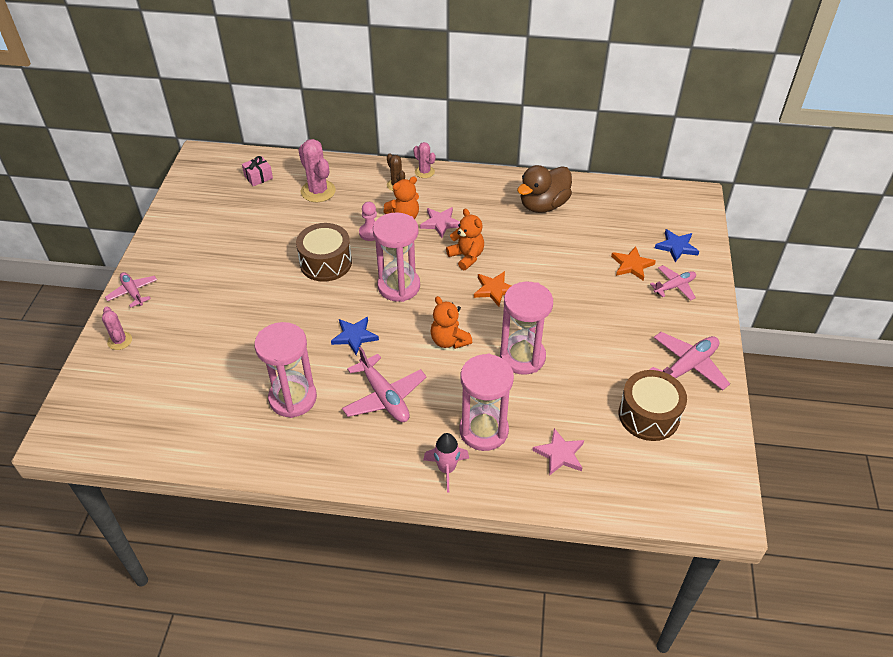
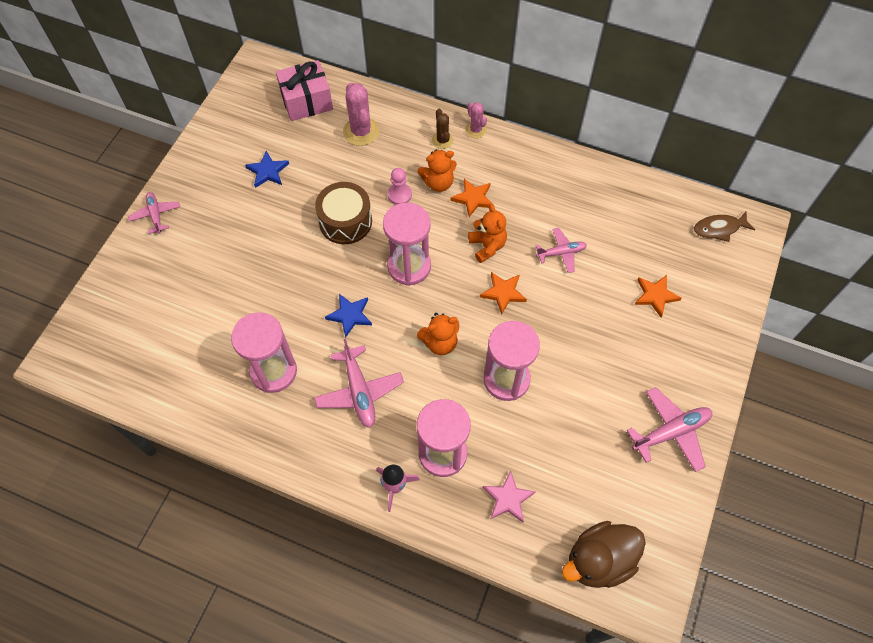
camera: 15 degrees right, 15 degrees up
pink cactus [102,307,132,350] -> none
pink gift [242,156,273,186] -> pink gift [276,60,333,121], size x1.90
pink star [420,207,460,238] -> orange star [451,179,492,217]
orange teddy bear [430,296,472,349] -> orange teddy bear turned 90 degrees counterclockwise [417,313,459,355]
brown duck [517,165,572,213] -> brown duck moved to [562,521,646,588]
brown drum [619,370,687,441] -> none
pink plane [650,265,696,301] -> pink plane moved to [536,228,587,273]
blue star [655,229,699,262] -> blue star moved to [245,151,289,188]
none -> brown fish [694,212,755,242]

